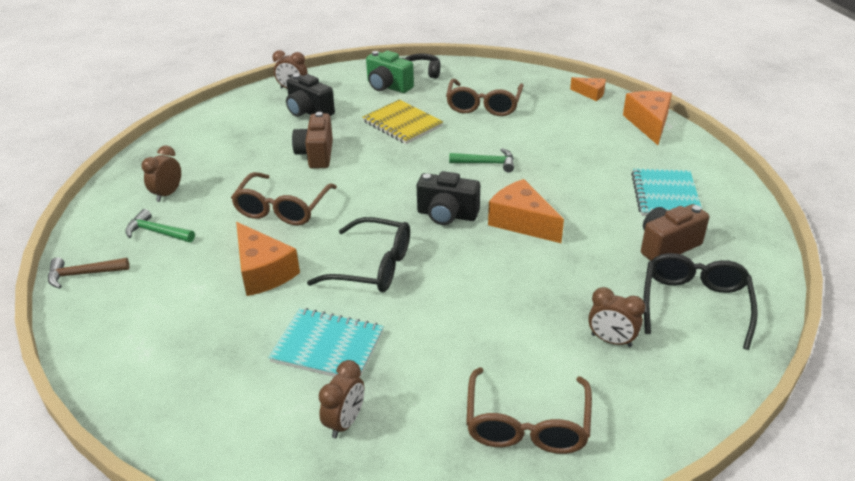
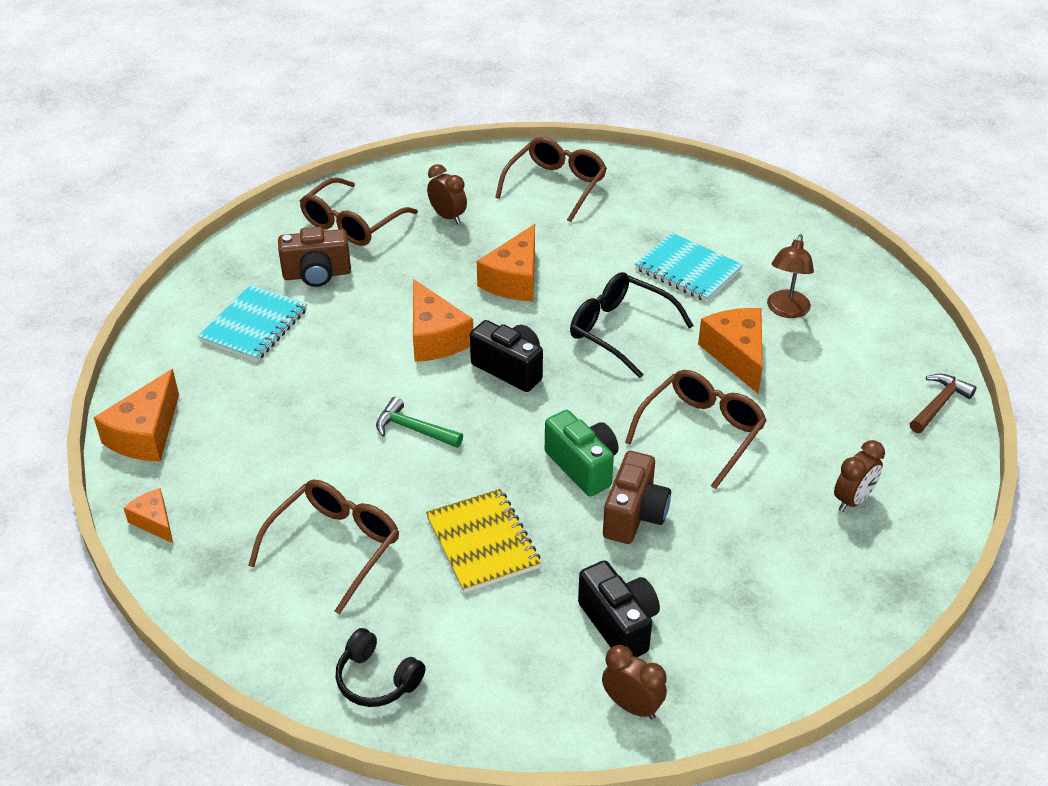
camera: 160 degrees left, 5 degrees up
brown hammer [48,257,129,289] -> brown hammer turned 60 degrees counterclockwise [910,374,977,433]
green hammer [125,209,195,242] -> none
brown clock [319,360,364,438] -> none
green camera [366,51,414,93] -> green camera moved to [545,410,618,497]
black glasses [644,253,758,350] -> brown glasses [300,177,418,246]
none -> orange cheese [477,224,535,301]
none -> brown lamp [767,235,814,318]

